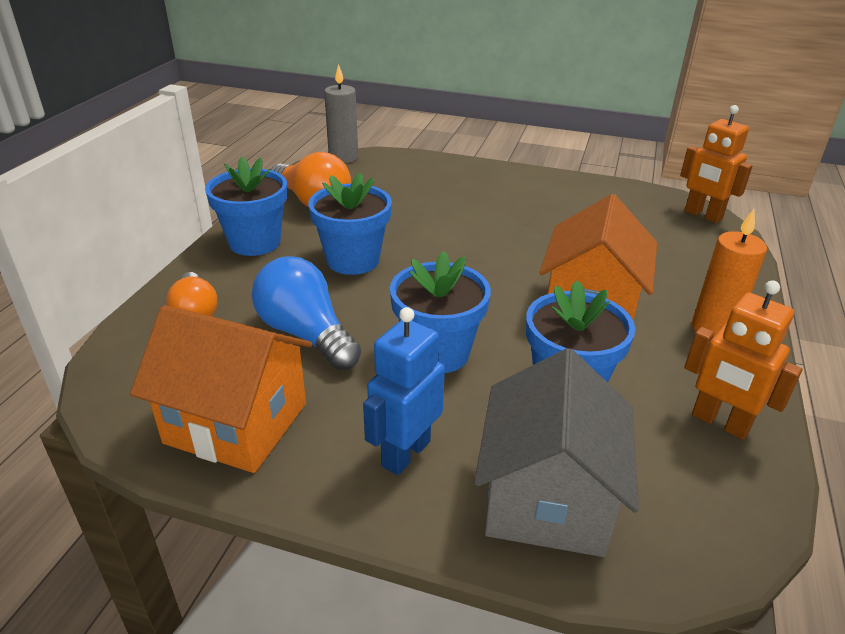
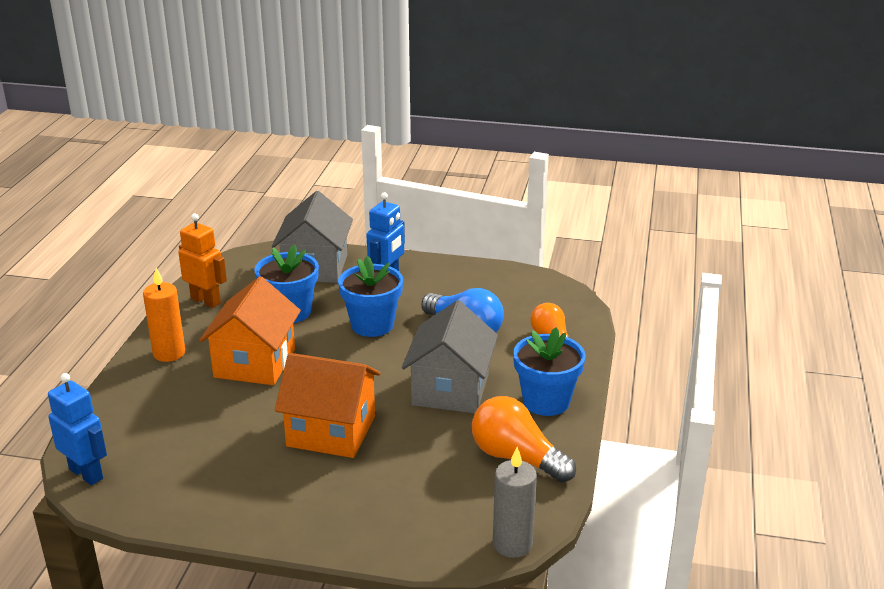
camera: 175 degrees right, 5 degrees down
orange house [130,305,312,473] -> orange house moved to [275,353,381,458]
blue flower pot [308,173,392,275] -> grey house [402,300,498,413]
orange robot [680,105,753,223] -> blue robot [48,373,107,485]

